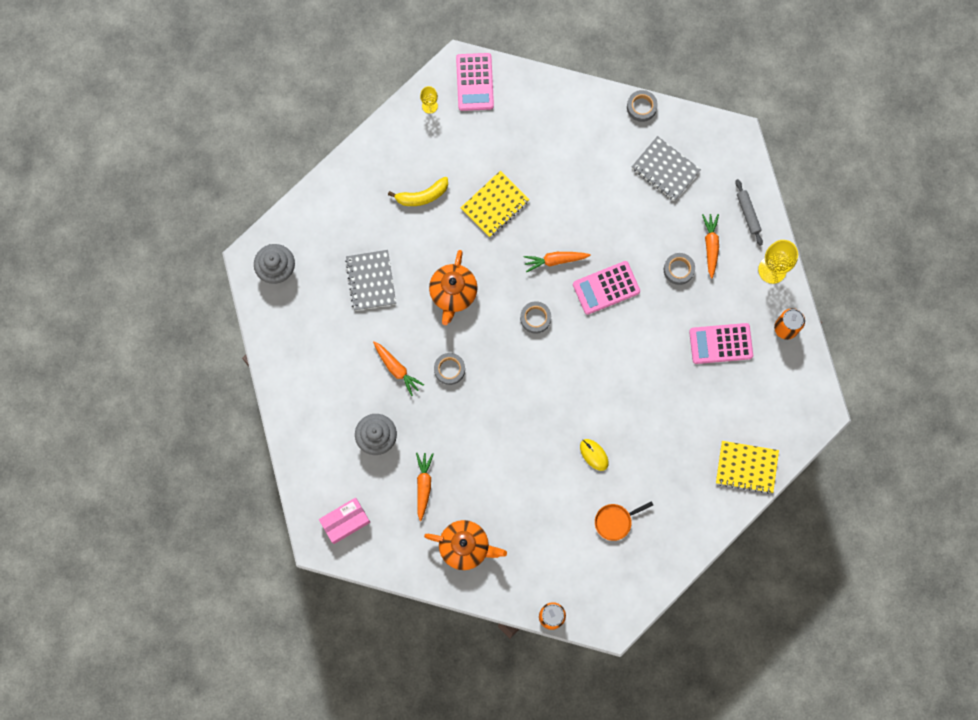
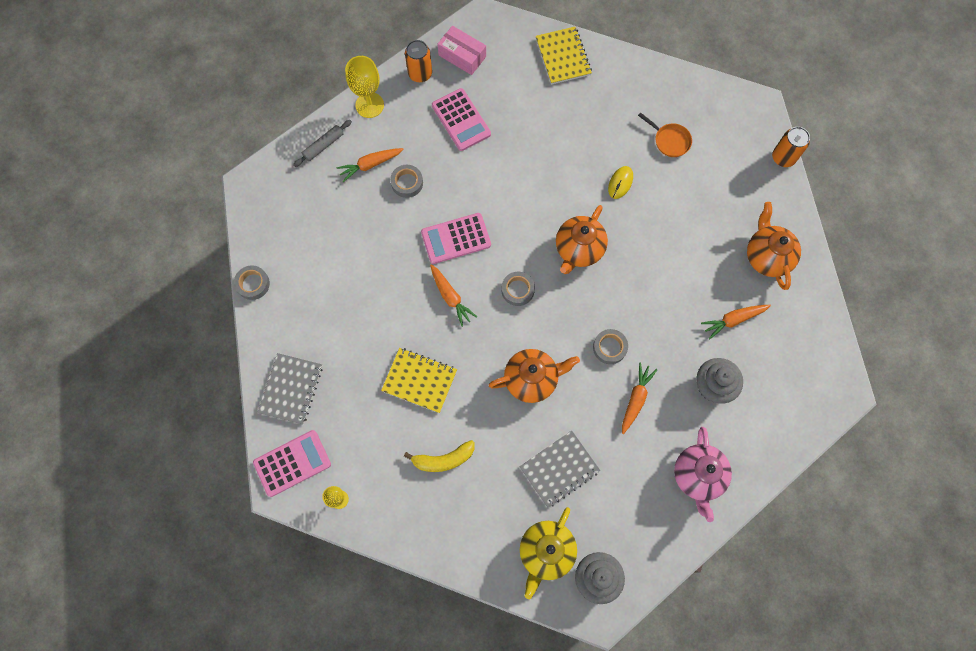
camera: 115 degrees left, 5 degrees down
pink box [319,498,370,544] -> pink box moved to [437,26,486,75]
yellow banana [388,177,448,206] -> yellow banana turned 120 degrees clockwise [404,440,475,472]
pink calculator [573,261,640,315] -> pink calculator turned 120 degrees clockwise [421,213,491,264]
grey notebook [632,136,701,201] -> grey notebook moved to [257,353,323,425]
none -> yellow teapot [520,507,577,599]
none -> orange teapot [556,205,608,274]
none -> pink teapot [674,427,732,522]

